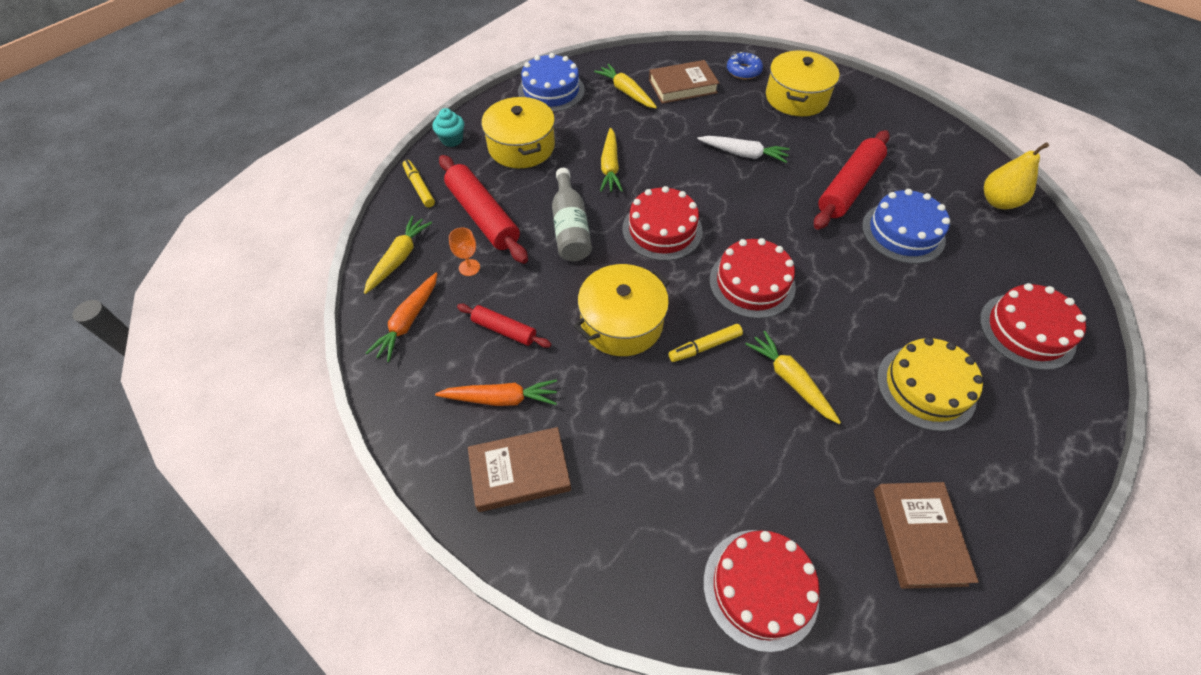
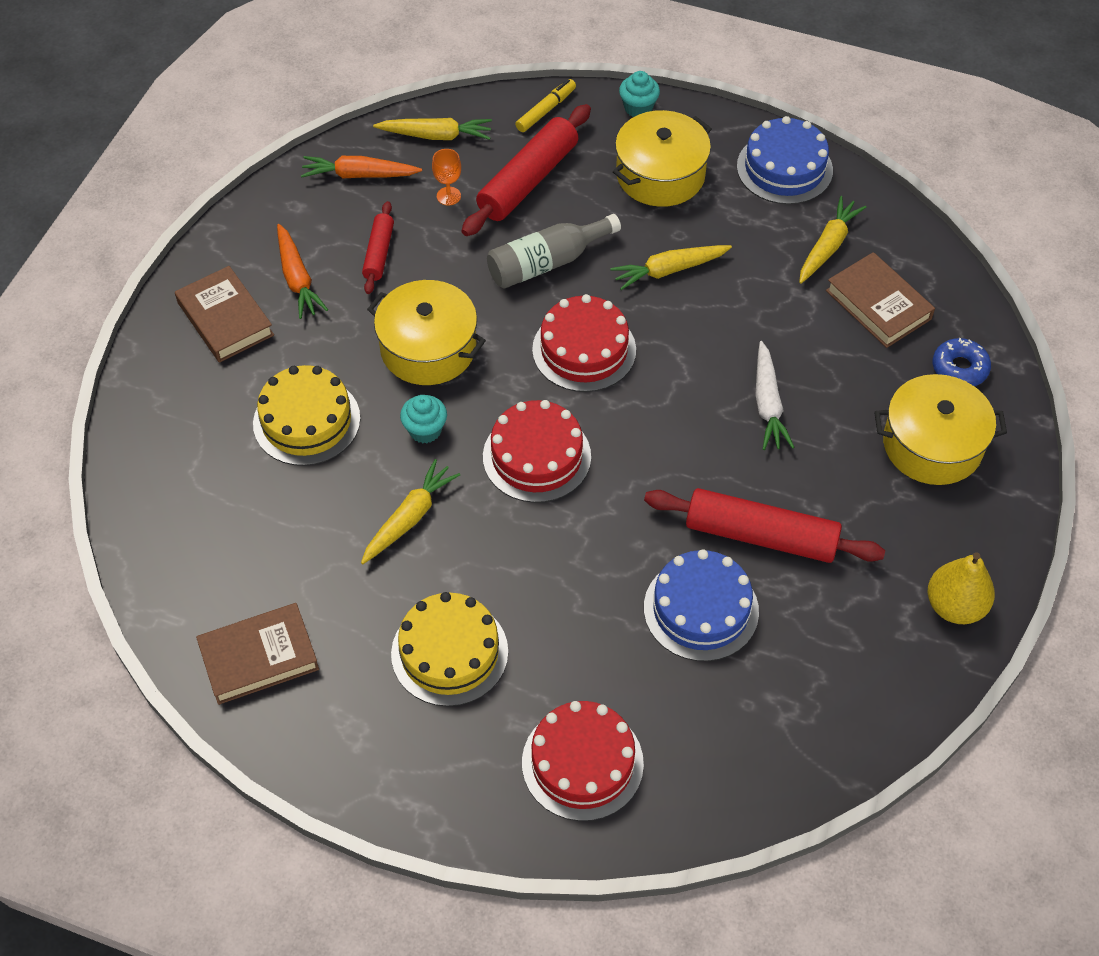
camera: 70 degrees right, 0 degrees up
yellow marker [668,324,743,362] -> turquoise cupcake [400,395,447,443]
red cake [703,530,820,652] -> none
yellow pear [984,142,1049,209] -> yellow pear moved to [928,552,995,624]
none -> yellow cake [253,365,360,466]

